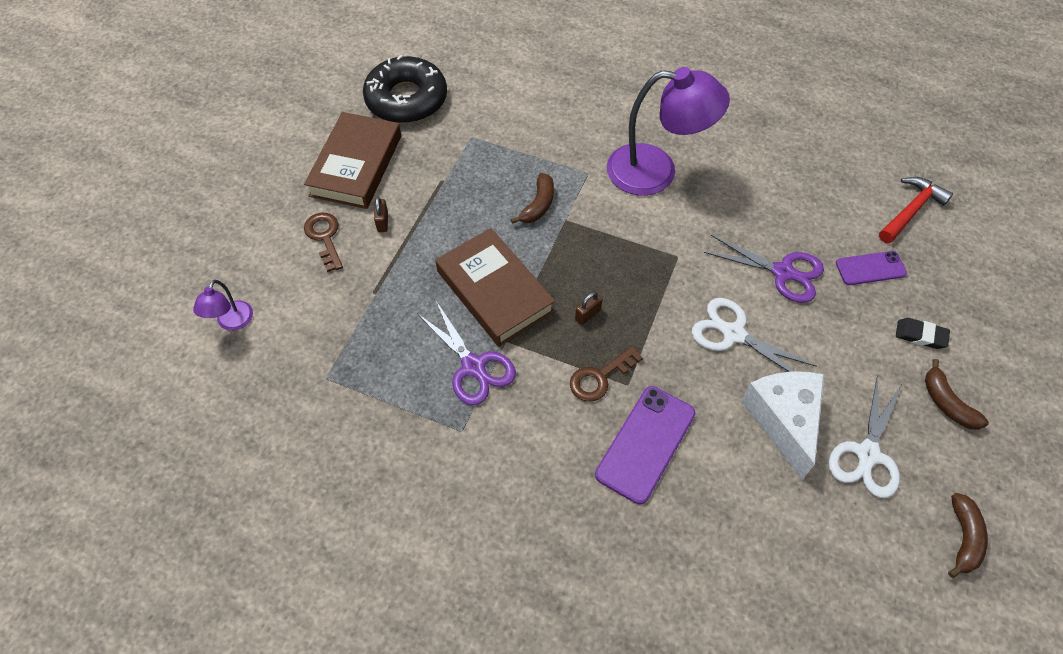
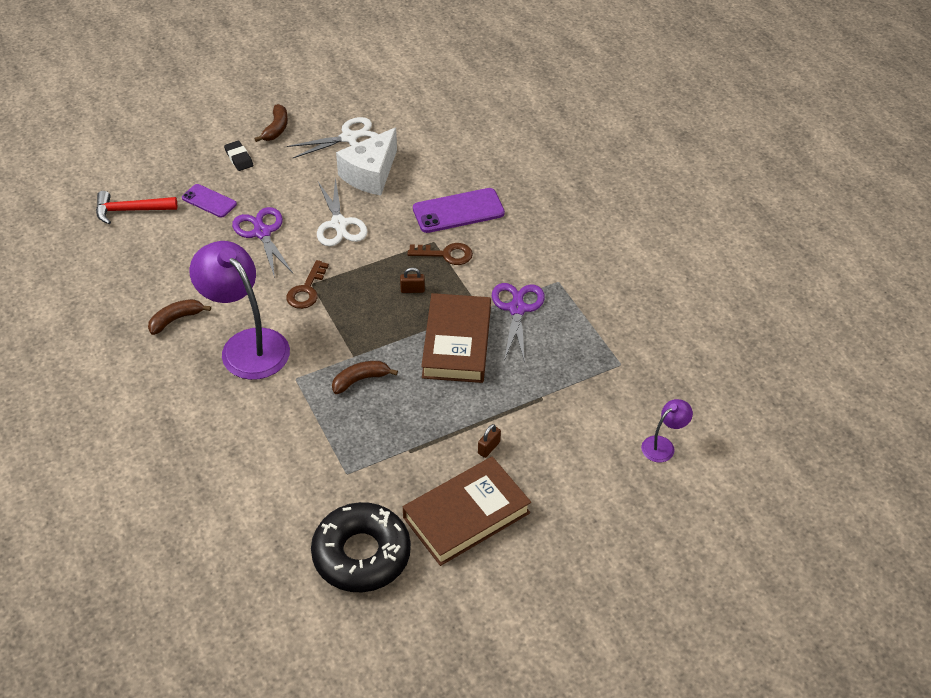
camera: 140 degrees left, 10 degrees down
brown key [304,213,343,272] -> brown key moved to [286,260,329,309]
brown banana [948,493,988,578] -> brown banana moved to [148,299,211,335]

